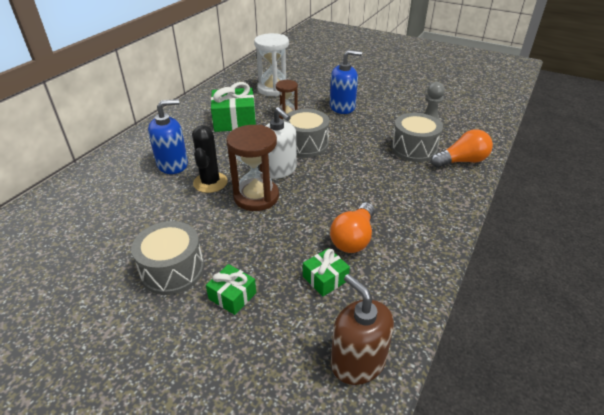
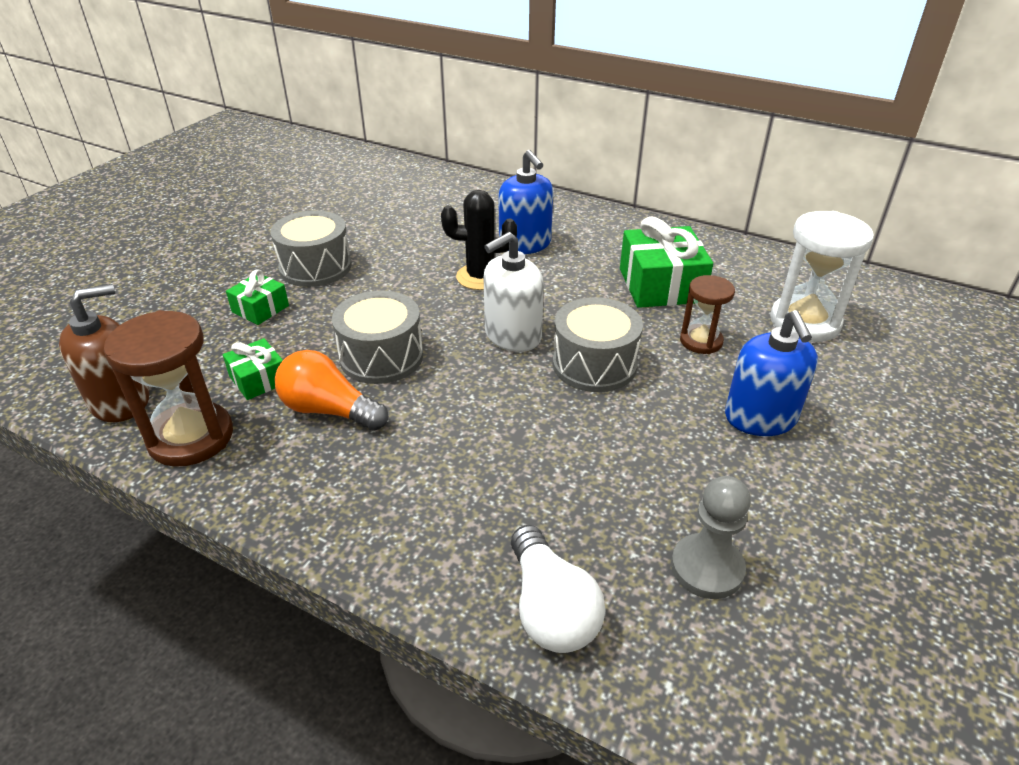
camera: 90 degrees right, 0 degrees up
brown hourglass [226,125,279,211] -> brown hourglass moved to [104,310,233,467]
grey drum [391,113,443,162] -> grey drum moved to [332,290,423,384]
orange light bulb [431,129,493,168] -> white light bulb [511,525,605,653]

